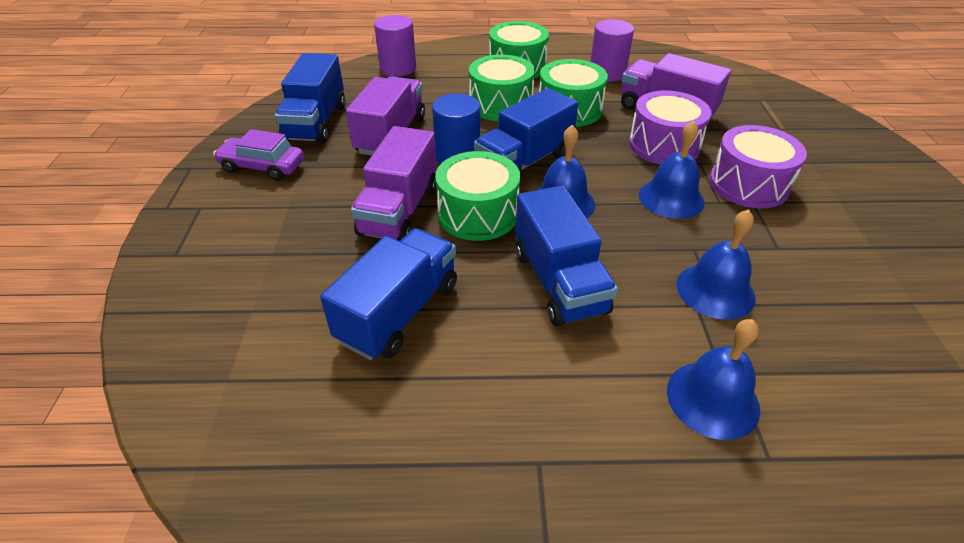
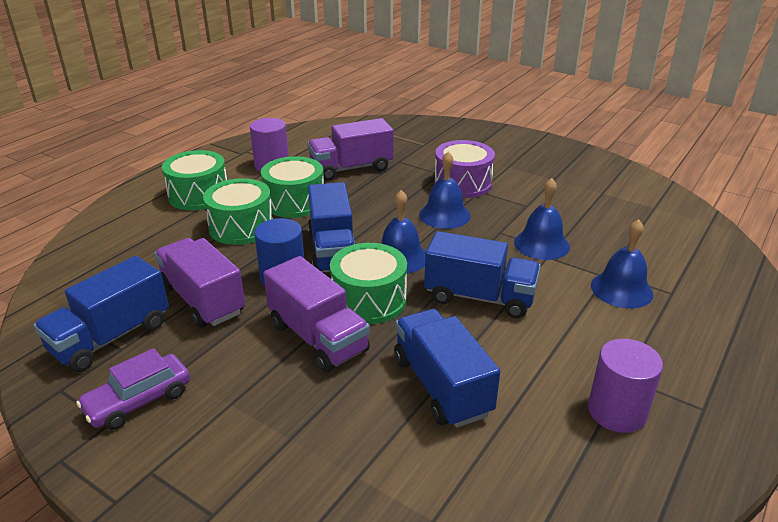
camera: 55 degrees left, 10 degrees down
blue truck [275,53,345,144] -> blue truck turned 90 degrees clockwise [33,256,169,372]
purple cylinder [374,15,416,76] -> purple cylinder moved to [588,339,663,433]
purple drum [629,90,711,165] -> none

